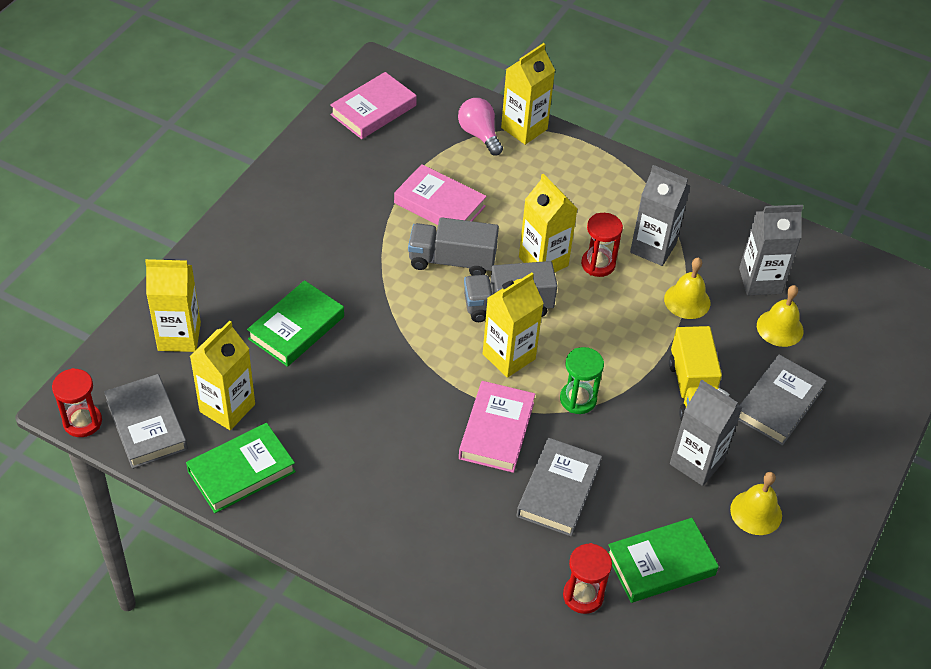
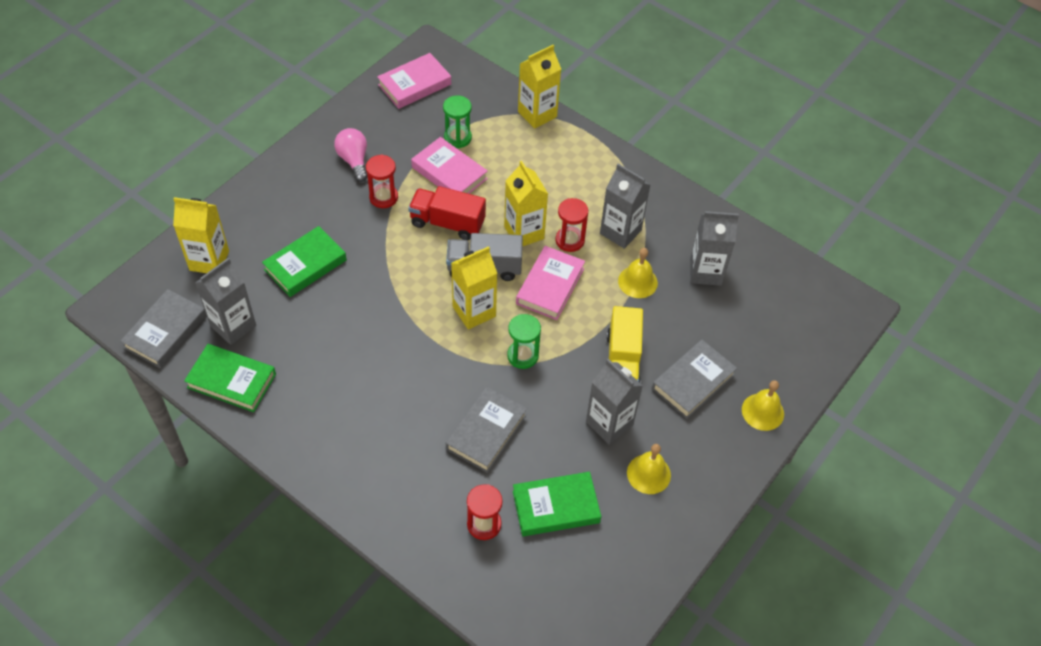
camera: 10 degrees right, 5 degrees up
red hourglass [52,368,102,437] -> red hourglass moved to [366,154,398,208]
grey book [104,374,188,469] -> grey book turned 45 degrees clockwise [120,289,207,368]
green book [186,423,296,513] -> green book turned 45 degrees clockwise [184,344,276,412]
yellow carton [190,320,255,430] -> grey carton [195,258,256,345]
grey truck [408,217,499,276] -> red truck [408,186,486,240]
pink light bulb [458,98,503,156] -> pink light bulb moved to [334,128,368,182]
pink book [459,381,535,473] -> pink book moved to [516,246,585,320]
yellow bell [757,285,803,347] -> yellow bell moved to [742,380,784,431]
none -> green hourglass [443,95,472,149]

